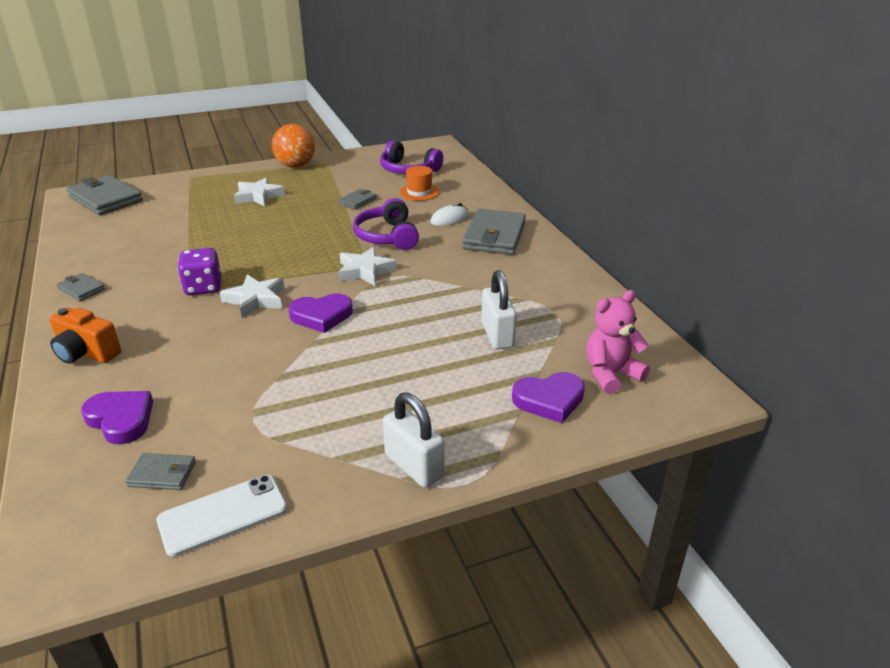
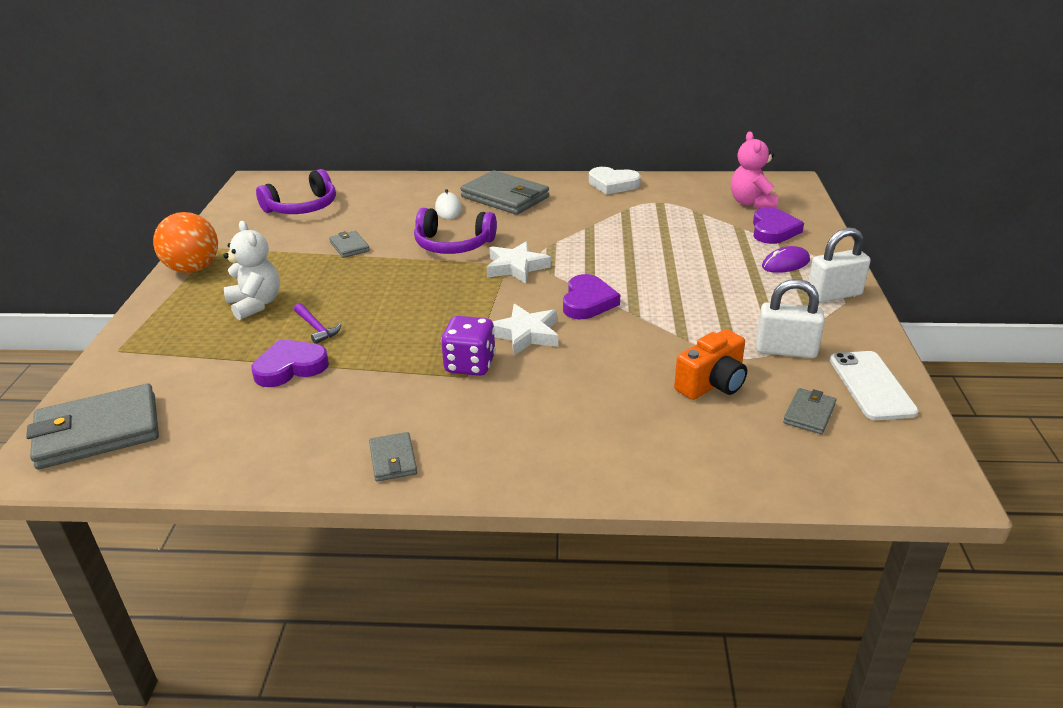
camera: 65 degrees left, 0 degrees up
orange camera [50,308,121,364] -> orange camera moved to [674,329,747,400]
grey wallet [56,273,105,301] -> grey wallet turned 75 degrees counterclockwise [369,432,417,482]
purple heart [81,391,153,444] -> purple heart moved to [251,339,329,387]
white star [234,177,285,206] -> white teddy bear [223,221,280,320]
orange hat [399,166,440,201] -> none
white padlock [481,270,517,349] -> white padlock moved to [756,279,825,358]
none -> purple hammer [294,303,342,344]
none -> white heart [589,167,641,195]
none -> purple mouse [762,246,810,273]

